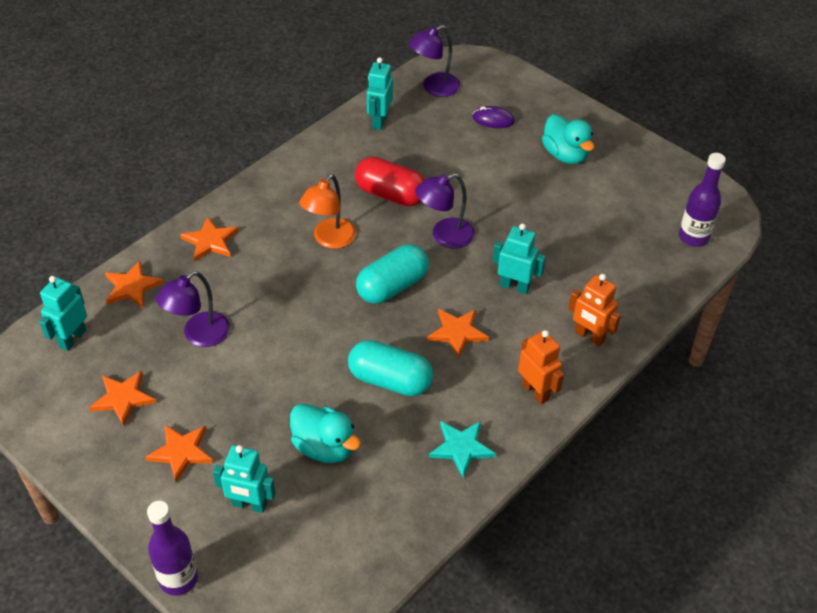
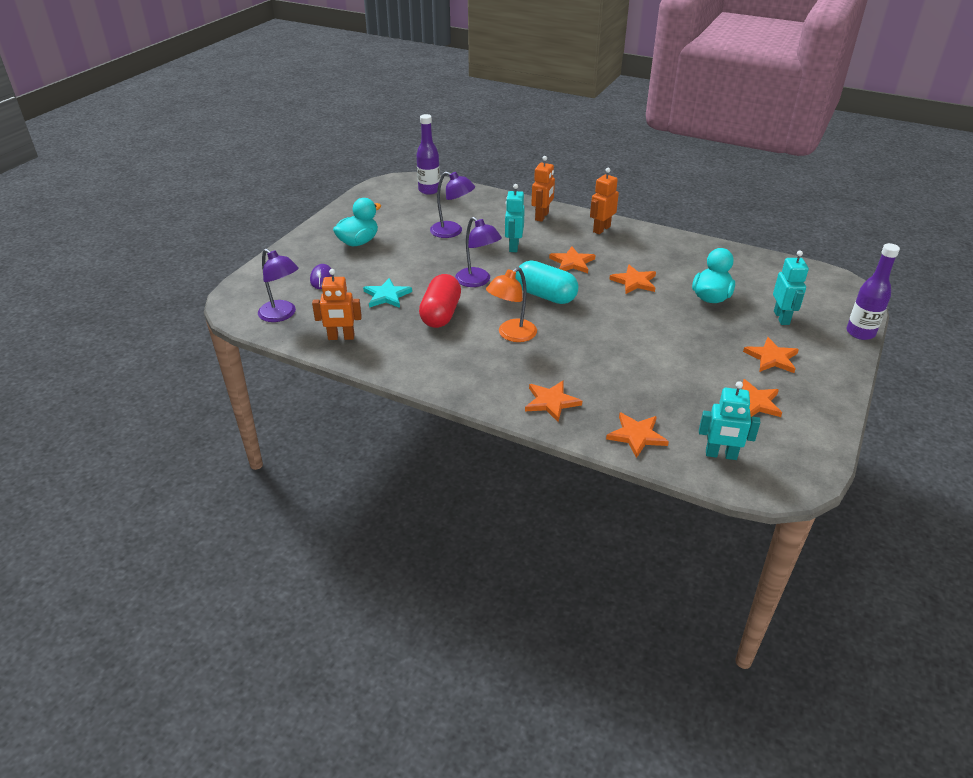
camera: 105 degrees left, 10 degrees down
purple lamp [156,271,230,347] -> purple lamp moved to [430,172,475,238]
orange lamp [299,174,356,249] -> orange lamp turned 120 degrees clockwise [486,267,537,342]
turquoise capsule [348,340,433,396] -> orange star [609,265,656,294]
turquoise robot [367,57,393,130] -> orange robot [312,269,362,340]
turquoise star [429,421,496,478] -> turquoise star moved to [363,278,412,308]

